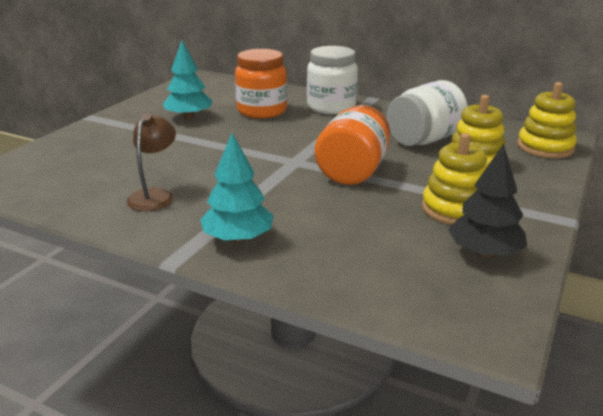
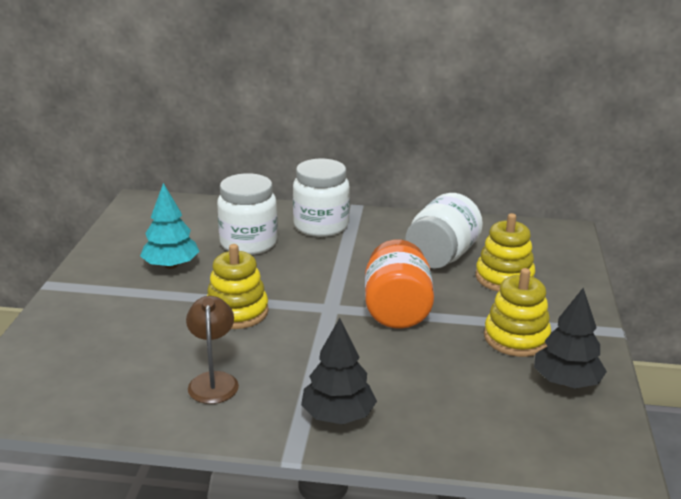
camera: 20 degrees left, 0 degrees up
turquoise tree [200,133,274,243] -> black tree [301,318,377,424]
orange jar [235,49,287,118] -> white jar [217,173,278,255]
yellow stacking toy [517,82,577,158] -> yellow stacking toy moved to [207,244,269,329]

